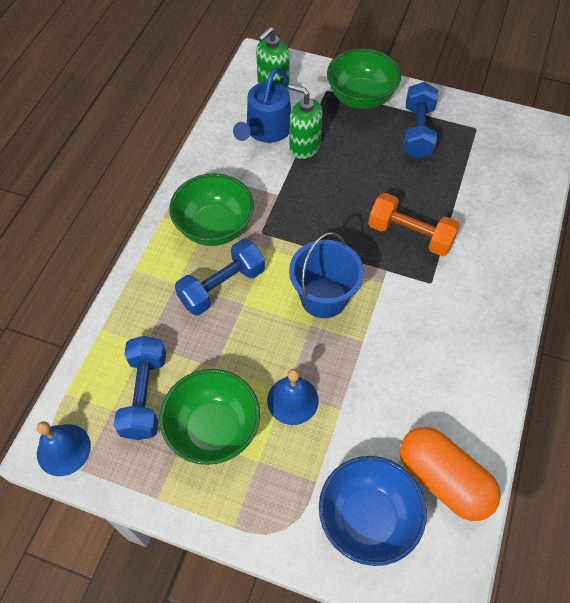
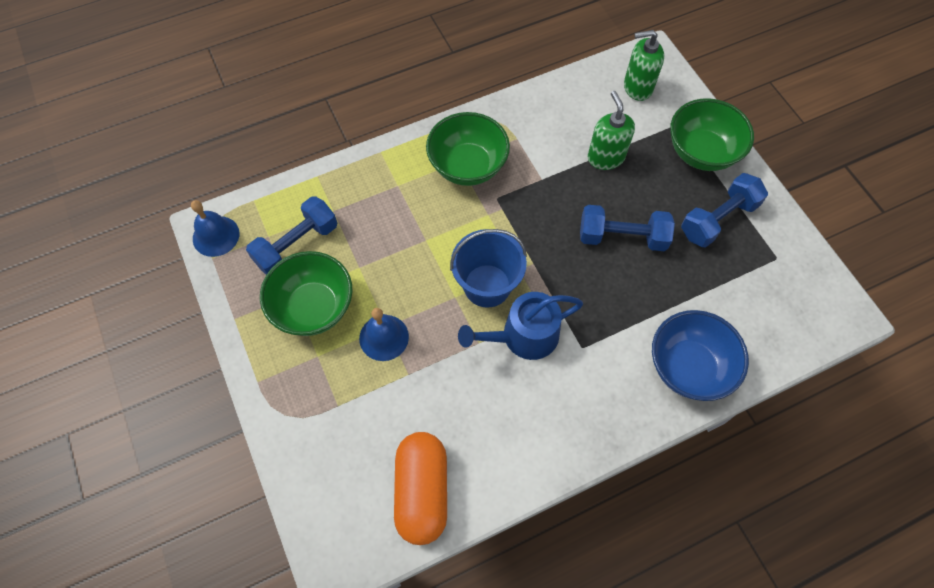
camera: 45 degrees right, 5 degrees up
blue dumbbell [175,239,265,316] -> blue dumbbell moved to [580,205,675,251]
blue watering can [233,67,291,143] -> blue watering can moved to [458,292,583,360]
blue bowl [319,456,427,566] -> blue bowl moved to [652,310,749,401]
orange dumbbell [368,193,460,256] -> none

